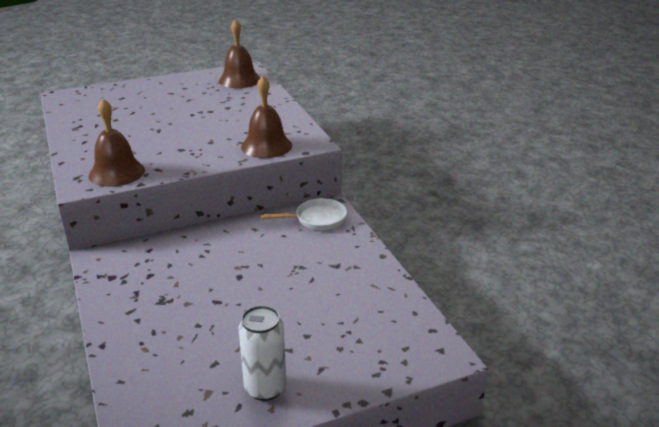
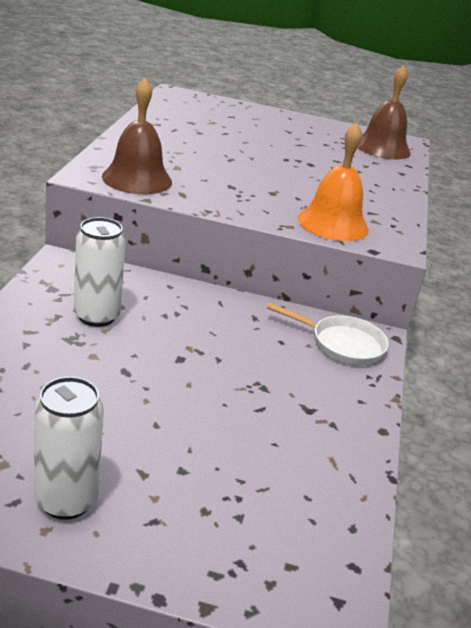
camera: 30 degrees right, 0 degrees up
brown bell [241,76,292,158] -> orange bell [298,123,369,241]
none -> white can [74,217,126,327]

